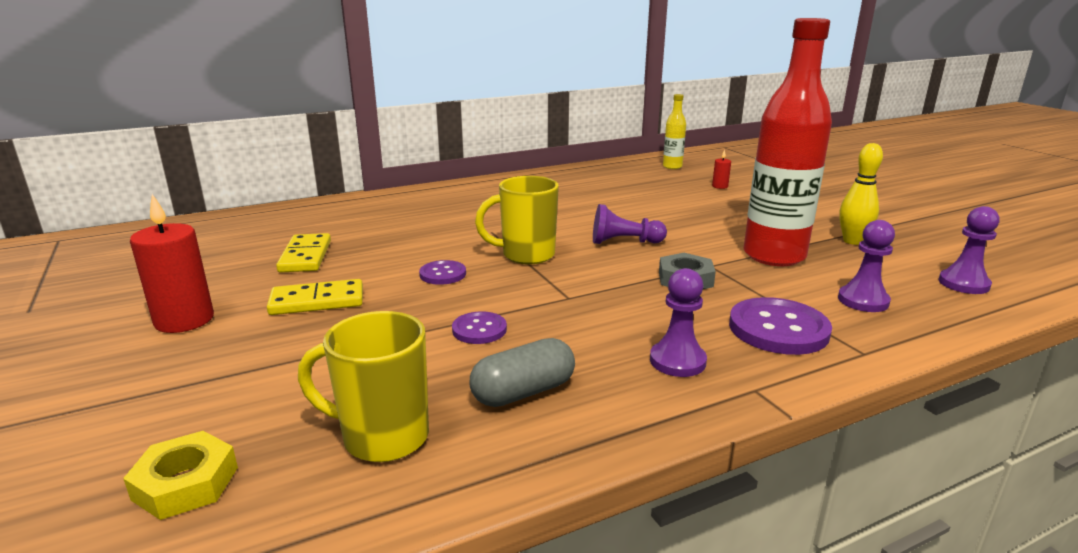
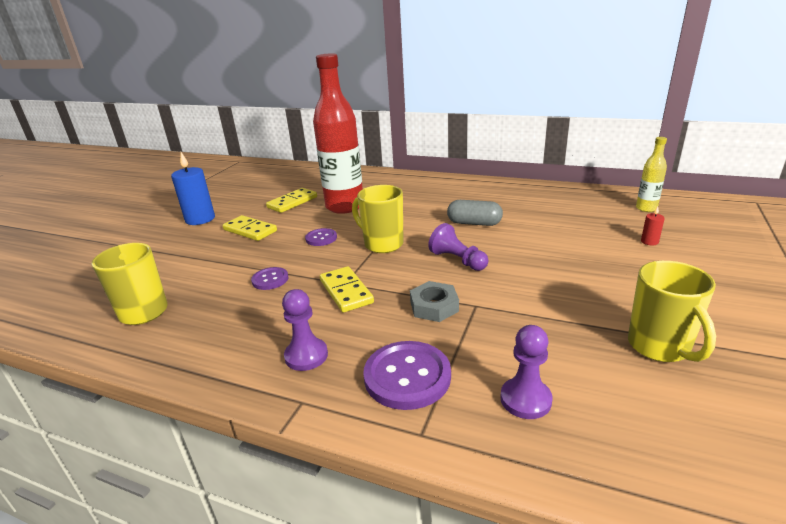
camera: 50 degrees right, 5 degrees up
yellow nut [123,431,238,520] -> none
red candle [130,194,214,333] -> blue candle [171,152,215,225]
grey capsule [470,338,575,407] -> grey capsule moved to [447,200,503,226]
red bottle [744,18,832,266] -> red bottle moved to [313,53,363,214]
yellow bowling pin [839,143,883,245] -> yellow mug [628,261,716,362]
purple pawn [939,206,1000,294] -> none
none -> yellow domino [320,266,374,313]

